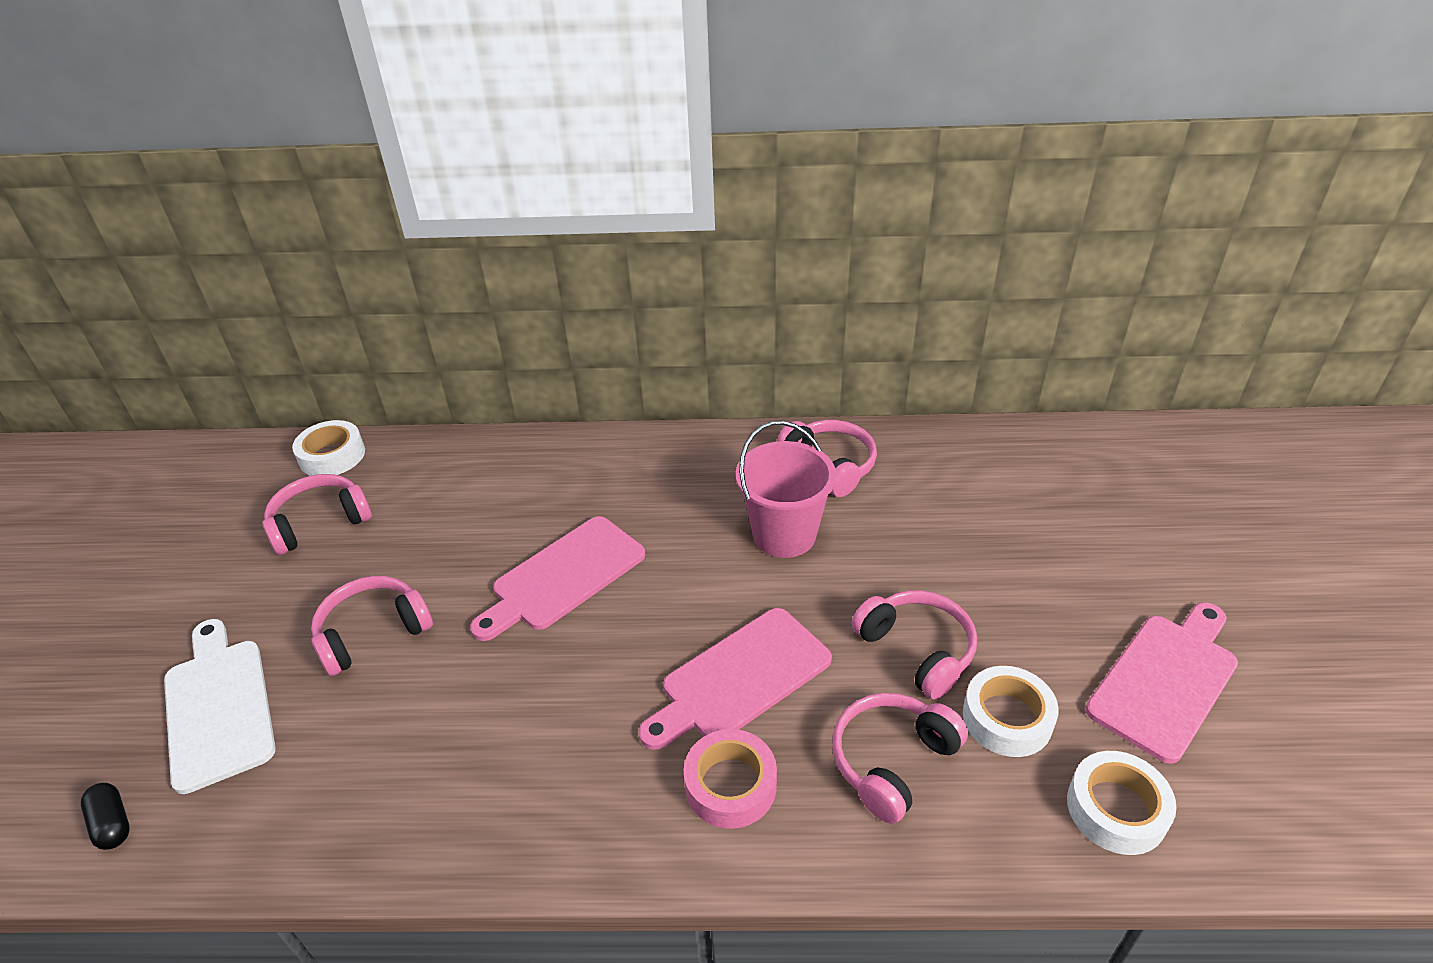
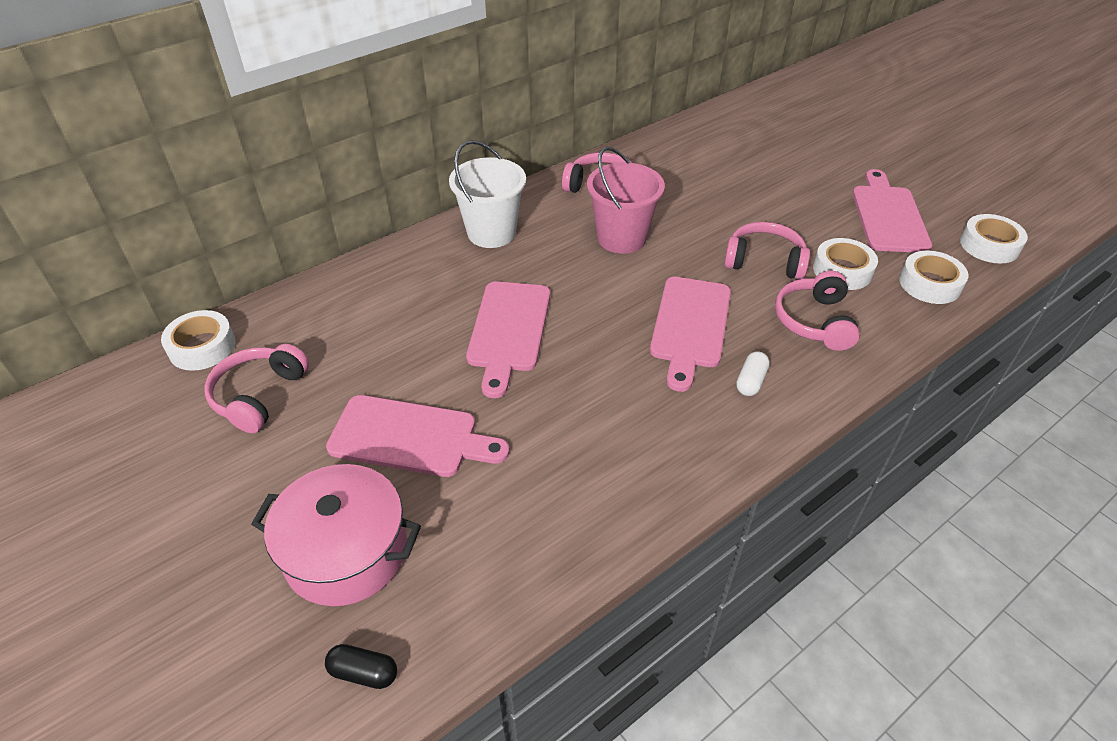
camera: 40 degrees left, 5 degrees up
white cutting board [164,619,276,794] -> pink pot [251,464,421,606]
pink headphones [311,576,433,676] -> pink cutting board [326,395,510,477]
pink tape [684,729,777,829] -> white capsule [736,351,770,396]
none -> white bucket [449,140,526,248]
none -> white tape [960,214,1028,264]

